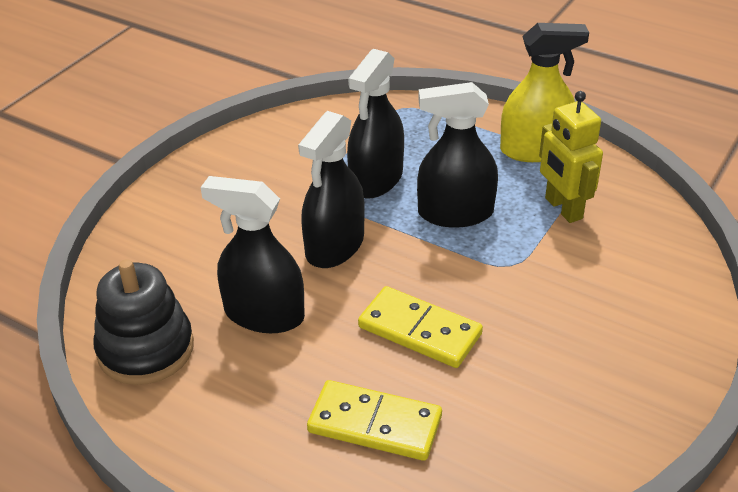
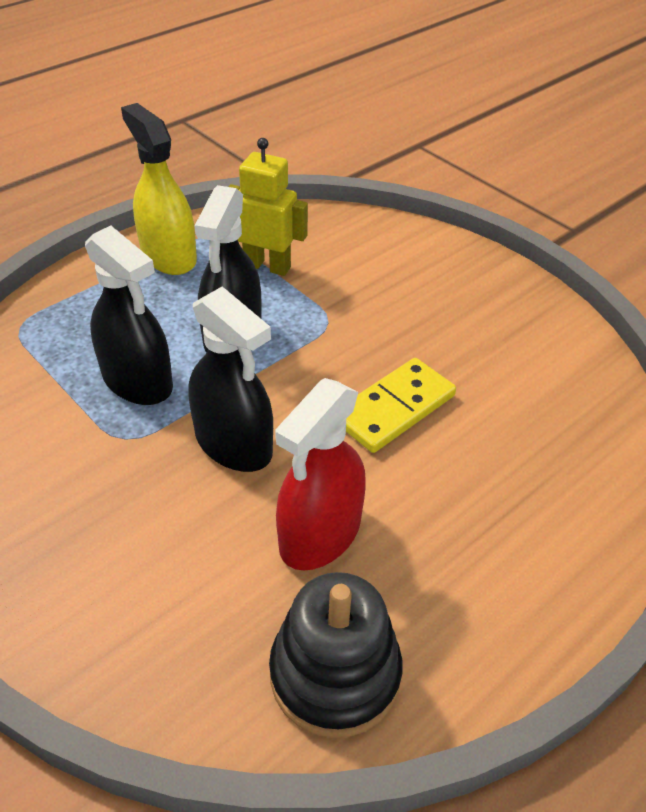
camera: 75 degrees left, 5 degrees up
black spray bottle [201,176,305,333] -> red spray bottle [275,378,366,570]
yellow domino [307,380,442,461] -> none
yellow spray bottle [500,23,589,162] -> yellow spray bottle turned 45 degrees counterclockwise [121,103,197,275]
yellow robot [539,91,603,223] -> yellow robot turned 150 degrees counterclockwise [228,138,308,276]

